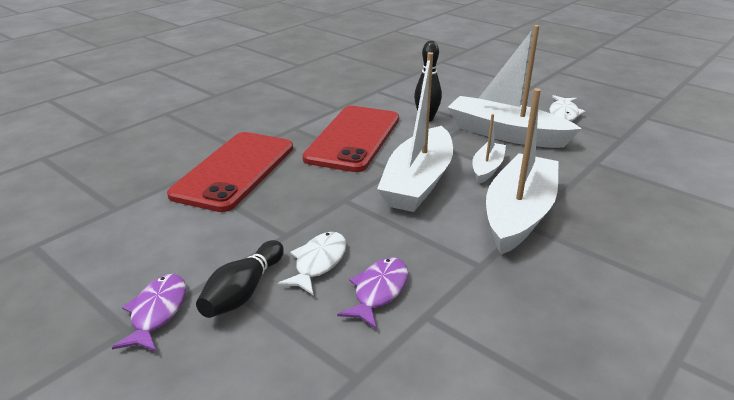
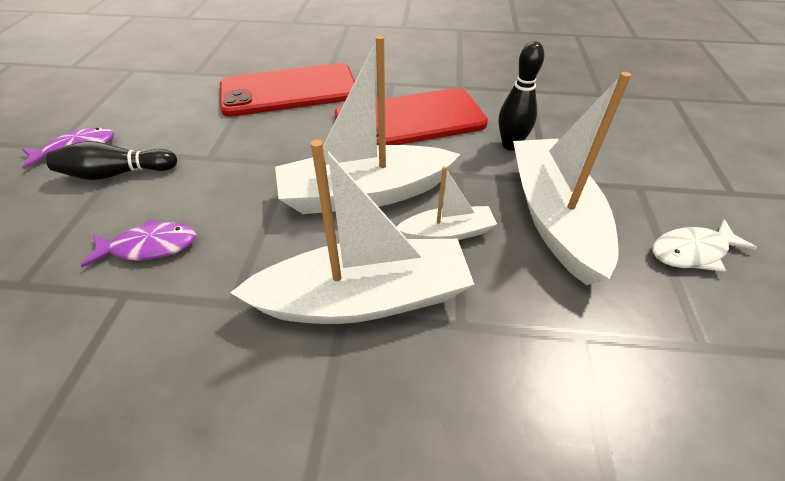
camera: 55 degrees right, 15 degrees up
white fish [277,232,346,295] -> none

